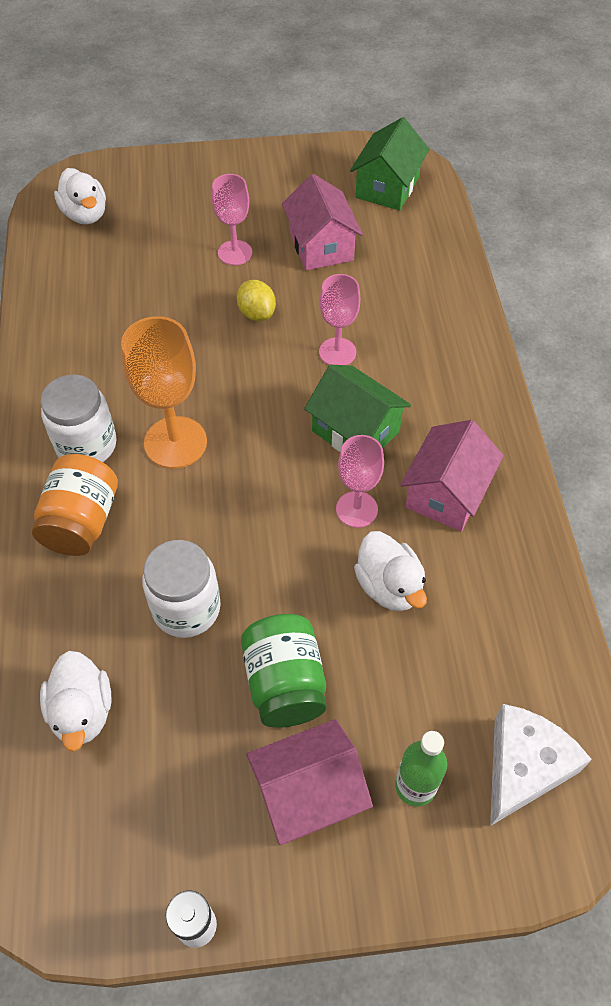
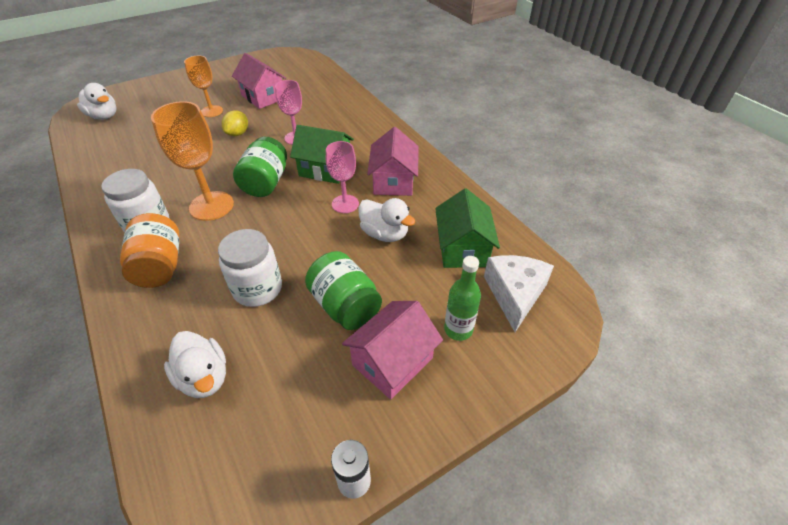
camera: 25 degrees left, 10 degrees down
pink goblet [212,174,252,265] -> orange goblet [184,56,223,117]
yellow lemon [237,280,276,321] -> yellow lemon turned 75 degrees clockwise [222,110,248,136]
green house [350,117,430,211] -> green house moved to [435,188,500,268]
none -> green jar [233,137,287,197]

